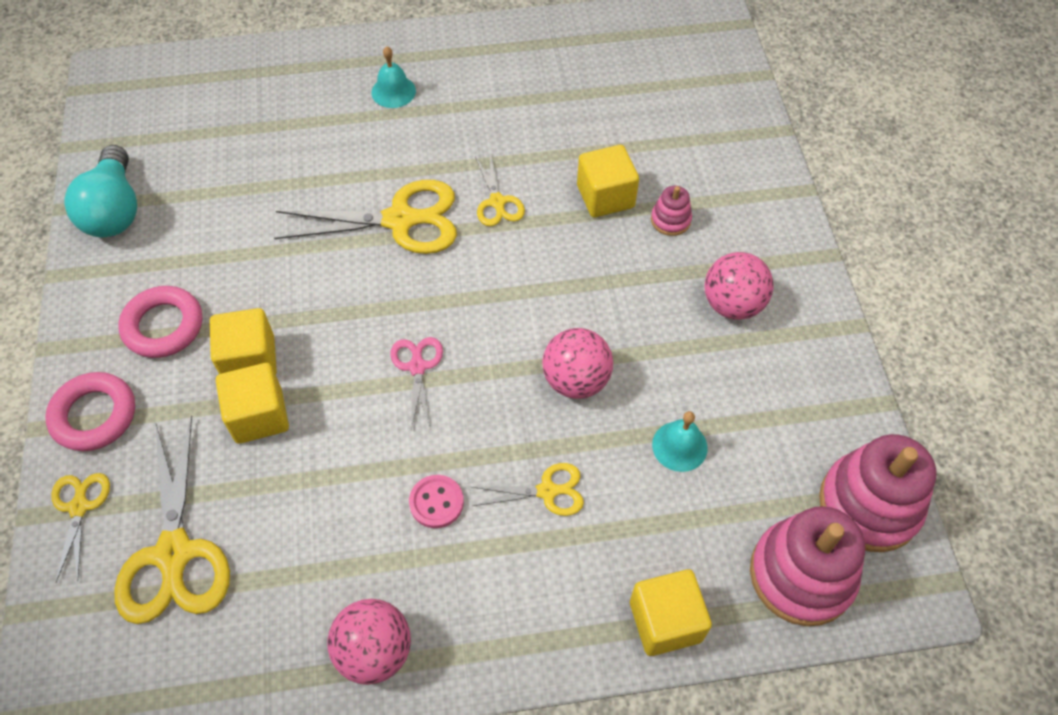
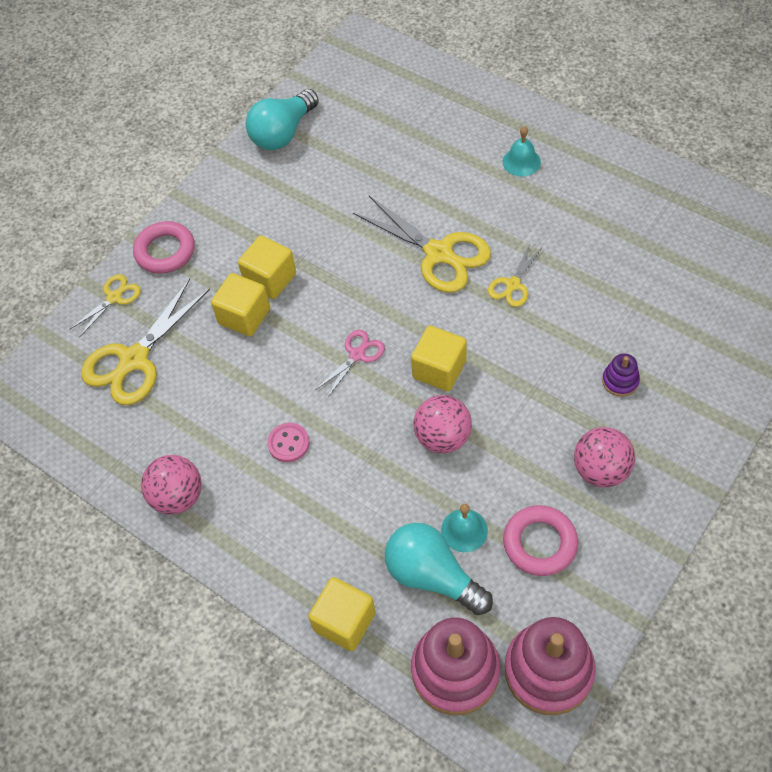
camera: 50 degrees right, 0 degrees up
pink ring [118,286,202,358] -> pink ring moved to [503,505,578,576]
yellow scissors [472,463,584,516] -> none
yellow cube [577,145,639,217] -> yellow cube moved to [411,326,467,391]
pink stacking toy [651,186,692,236] -> purple stacking toy [602,354,640,397]
none -> turquoise light bulb [385,523,493,615]

